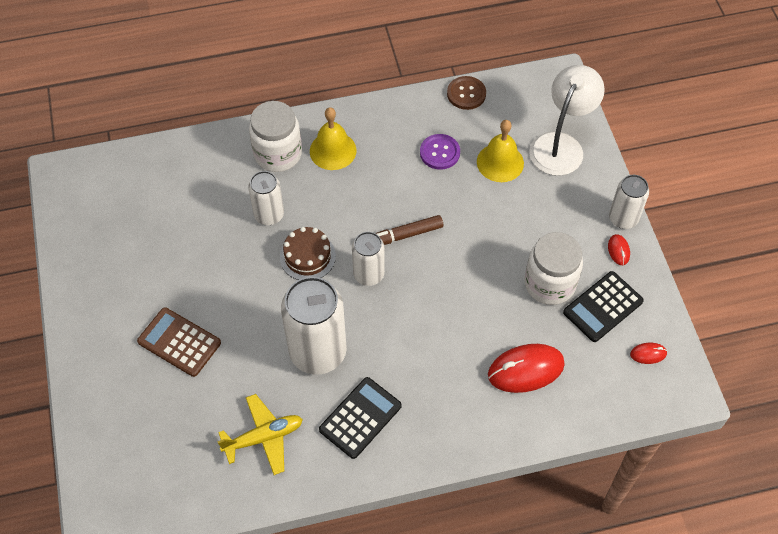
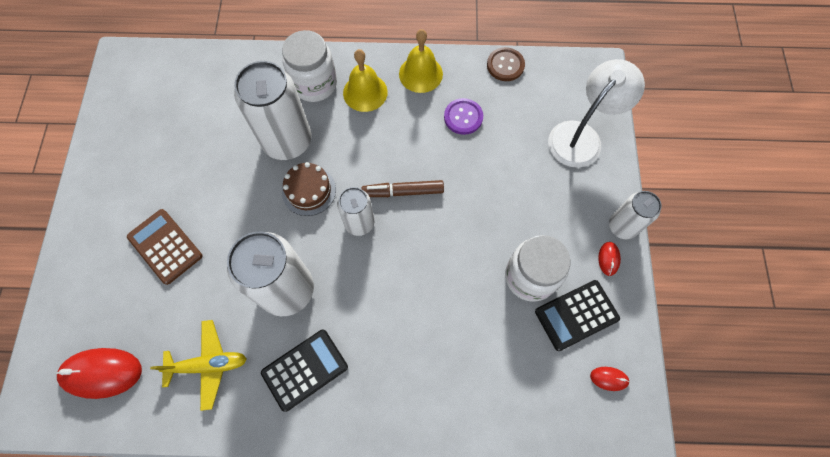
camera: 15 degrees right, 10 degrees up
white can [248,171,284,225] -> white can [234,61,311,160], size x1.77
yellow bell [477,120,524,182] -> yellow bell moved to [399,29,443,93]
red mouse [488,344,565,393] -> red mouse moved to [55,348,142,399]

